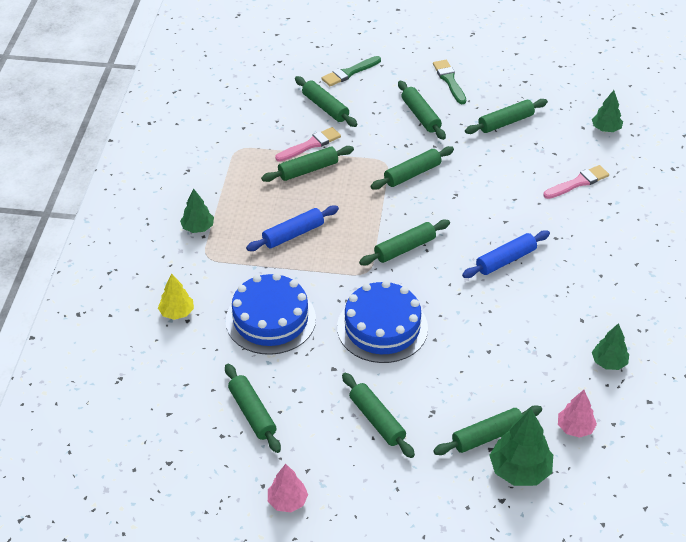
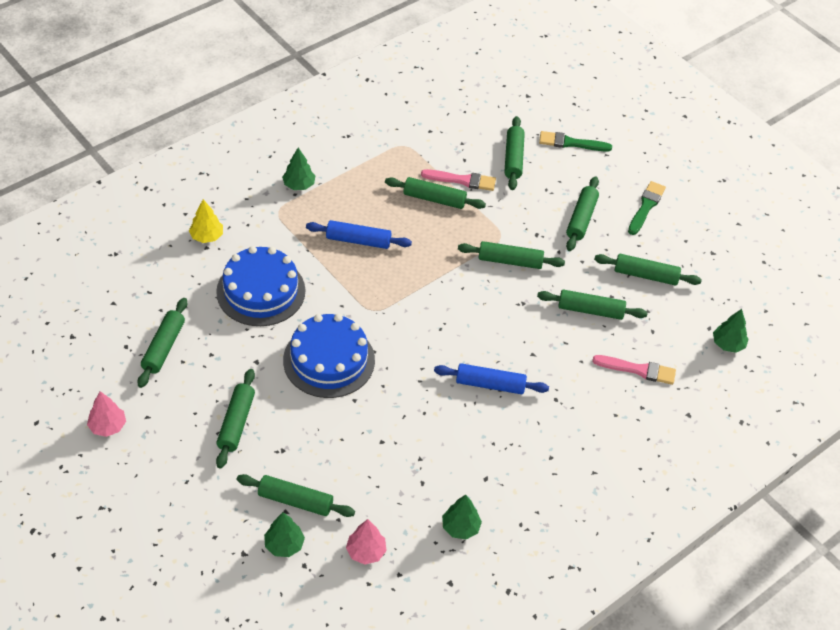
camera: 40 degrees right, 5 degrees up
green rolling pin [359,220,450,265] -> green rolling pin moved to [537,289,648,320]
green tree [489,409,553,486] -> green tree [264,512,305,557], size x0.63

